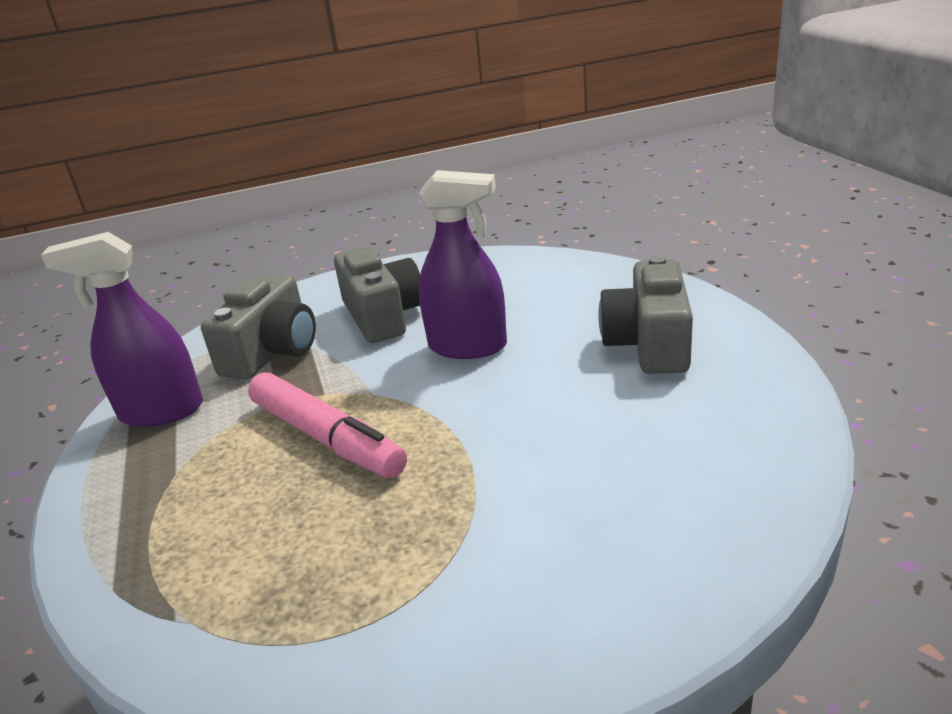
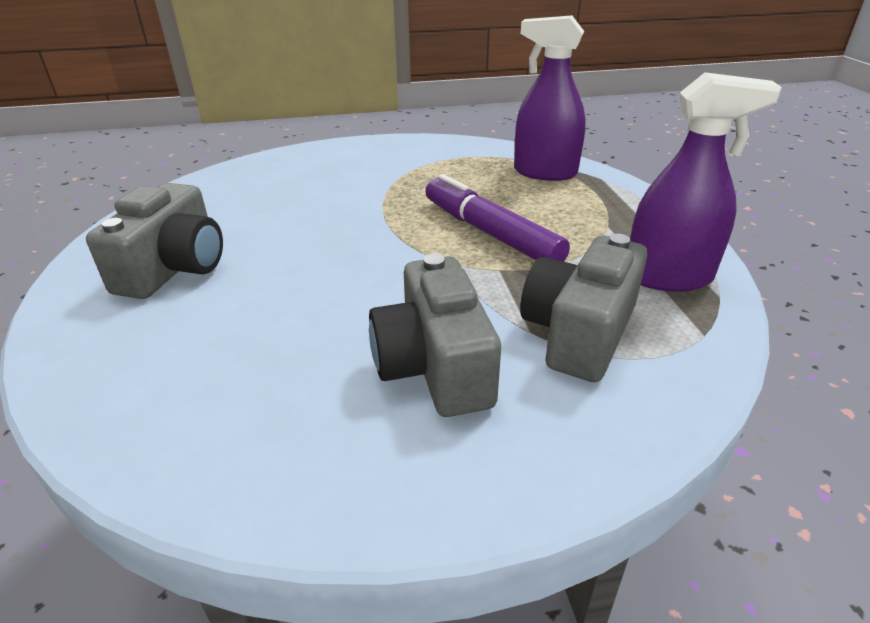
camera: 175 degrees left, 5 degrees up
pink marker [248,372,407,478] -> purple marker [425,174,570,262]
purple spray bottle [418,170,507,359] -> purple spray bottle moved to [514,15,586,181]

